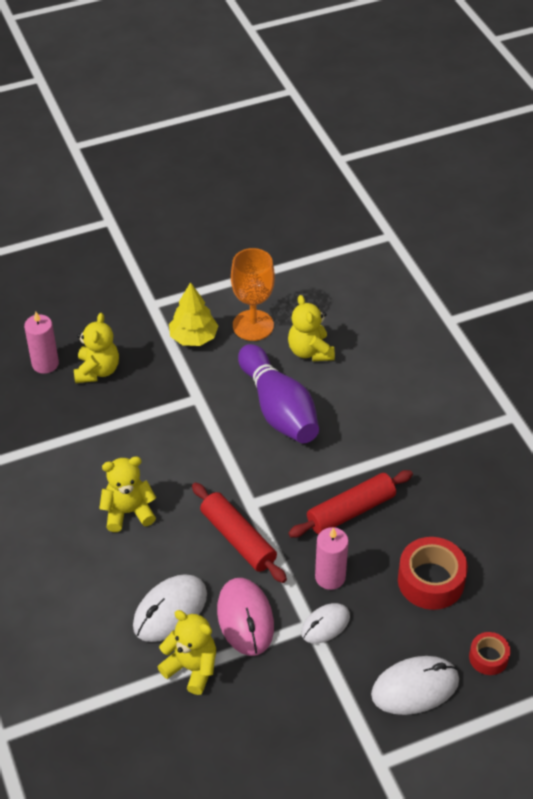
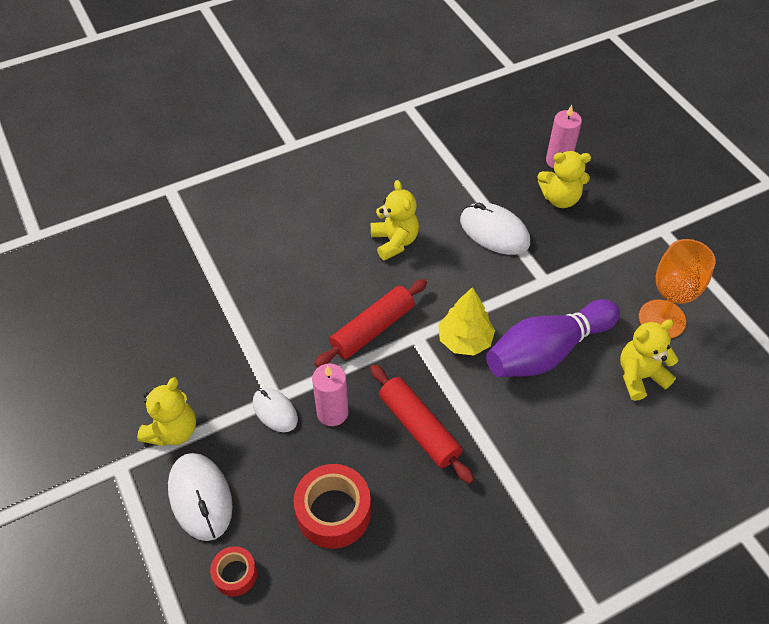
camera: 85 degrees right, 5 degrees up
white mouse [133,574,207,642] -> white mouse moved to [460,203,530,255]
yellow teddy bear [157,610,216,695] -> yellow teddy bear moved to [137,377,196,446]
yellow tree [169,282,218,346] -> yellow tree moved to [438,287,495,355]
pink mouse [217,578,274,656] -> none

